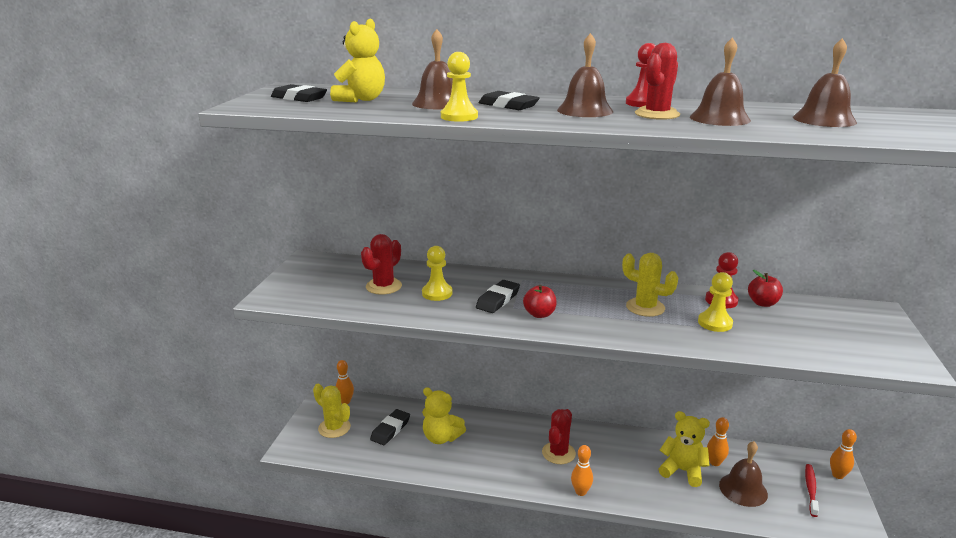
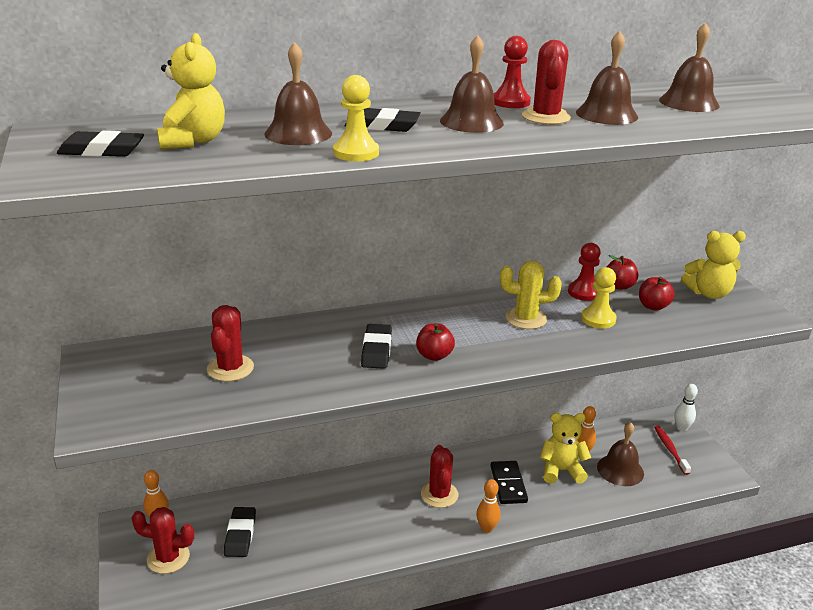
camera: 30 degrees left, 5 degrees up
yellow cactus [313,384,351,438] -> red cactus [132,507,194,574]
yellow pawn [422,246,452,301] -> none
yellow teddy bear [422,387,466,444] -> yellow teddy bear moved to [681,231,746,299]
orange bowling pin [830,429,857,479] -> white bowling pin [674,384,698,432]
none -> black domino [491,461,528,504]
none -> red apple [639,277,675,311]

